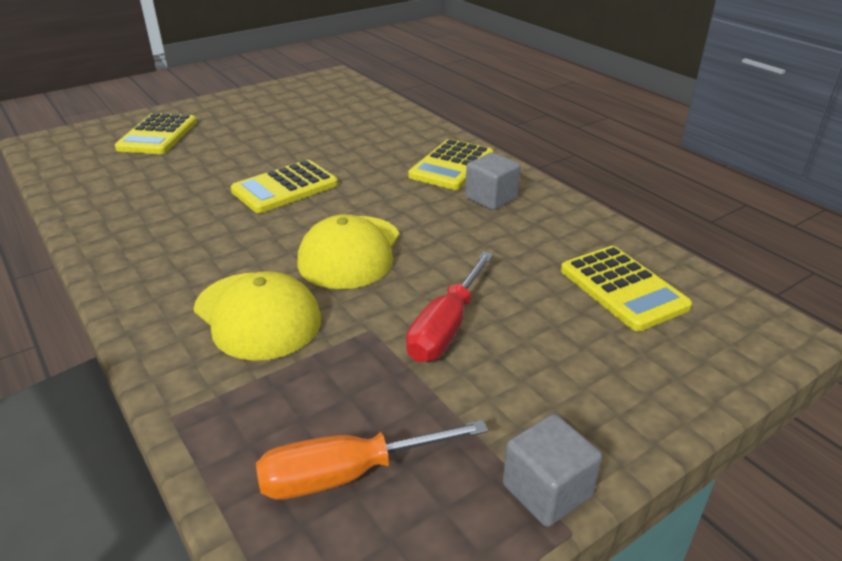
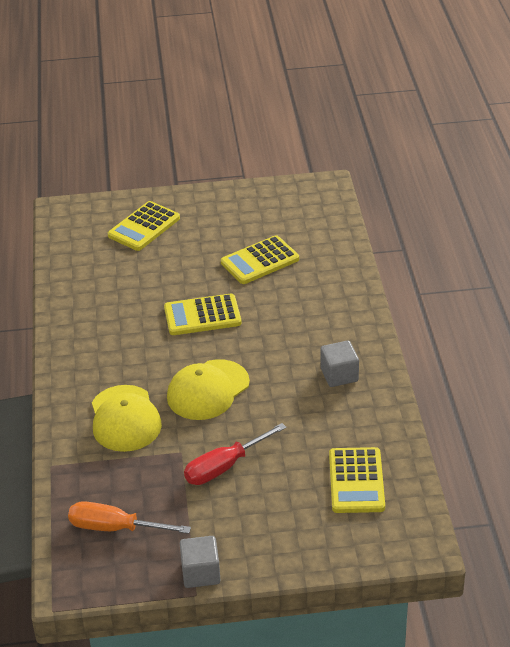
camera: 30 degrees right, 5 degrees up
yellow calculator [408,139,493,190] -> yellow calculator moved to [221,235,299,284]

